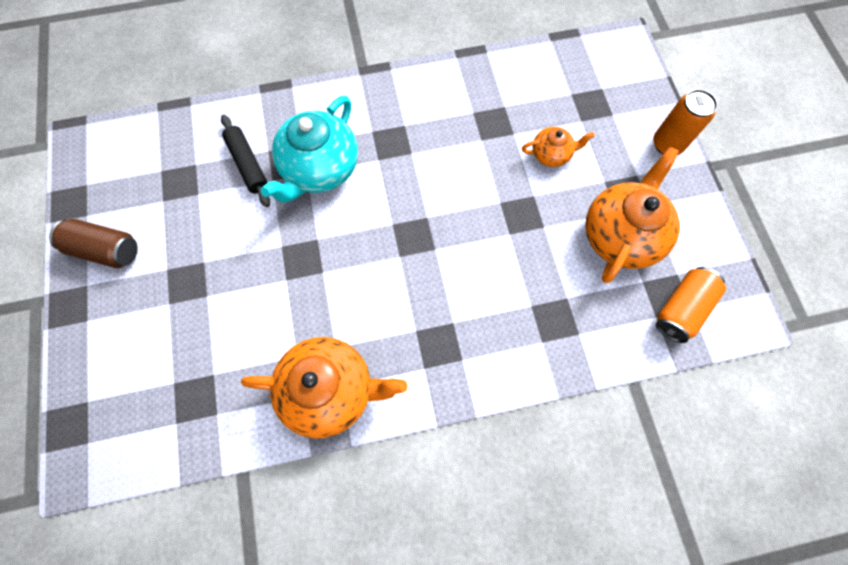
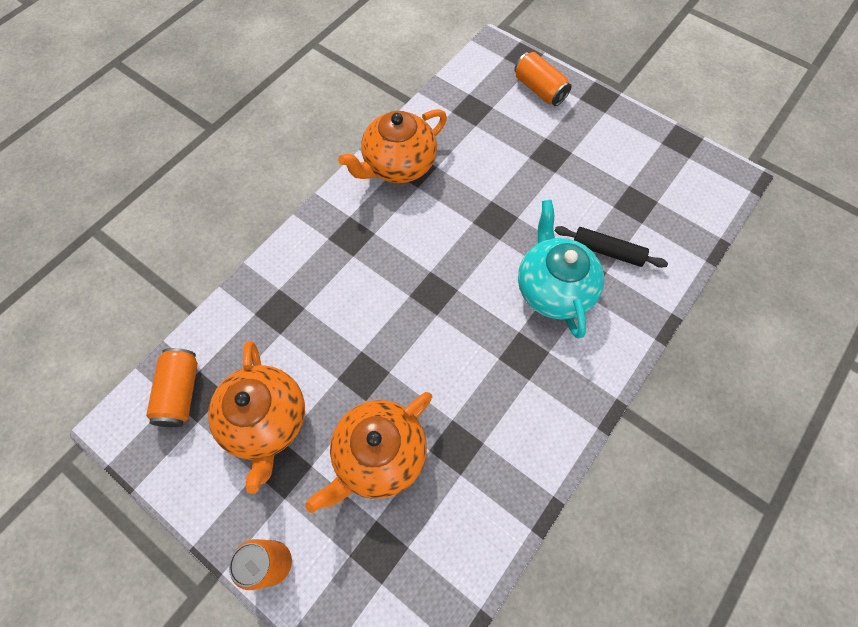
camera: 140 degrees right, 5 degrees down
brown can [49,219,138,268] -> none
orange teapot [522,127,595,167] -> orange teapot [305,392,432,513], size x1.95
none -> orange can [514,52,572,106]

